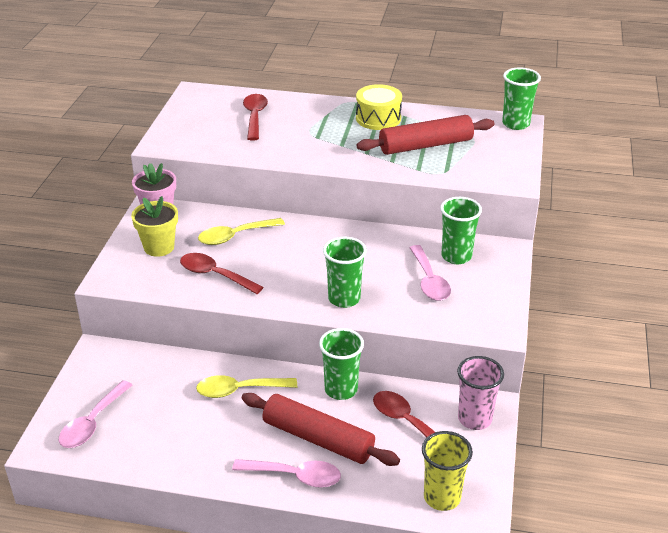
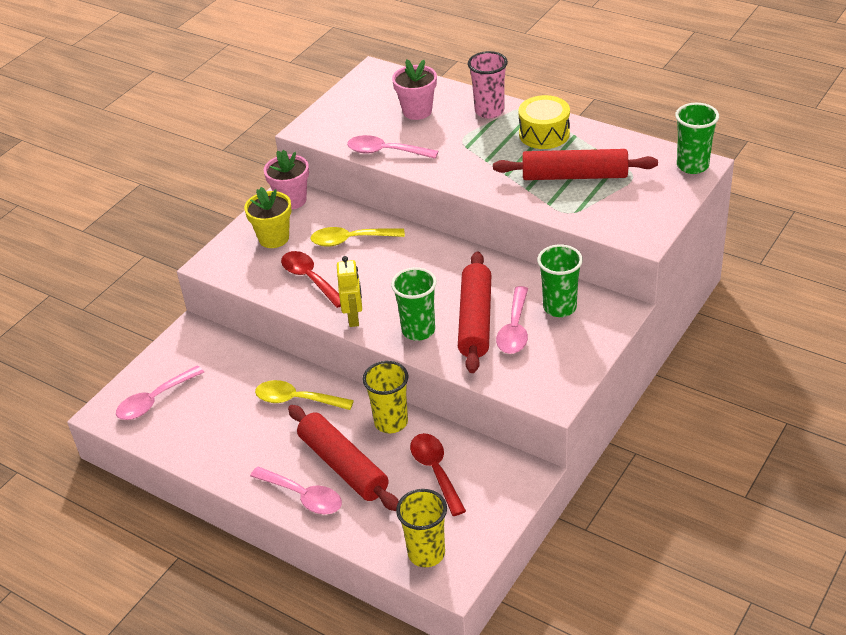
camera: 25 degrees right, 5 degrees up
red spoon [243,94,268,140] -> pink flower pot [392,59,437,120]
green cup [319,328,364,400] -> yellow cup [363,361,408,433]
pink cup [457,356,504,430] -> pink cup moved to [468,51,508,118]
none -> yellow robot [337,256,362,327]
none -> pink spoon [347,135,438,159]
none -> red rolling pin [458,251,491,373]

